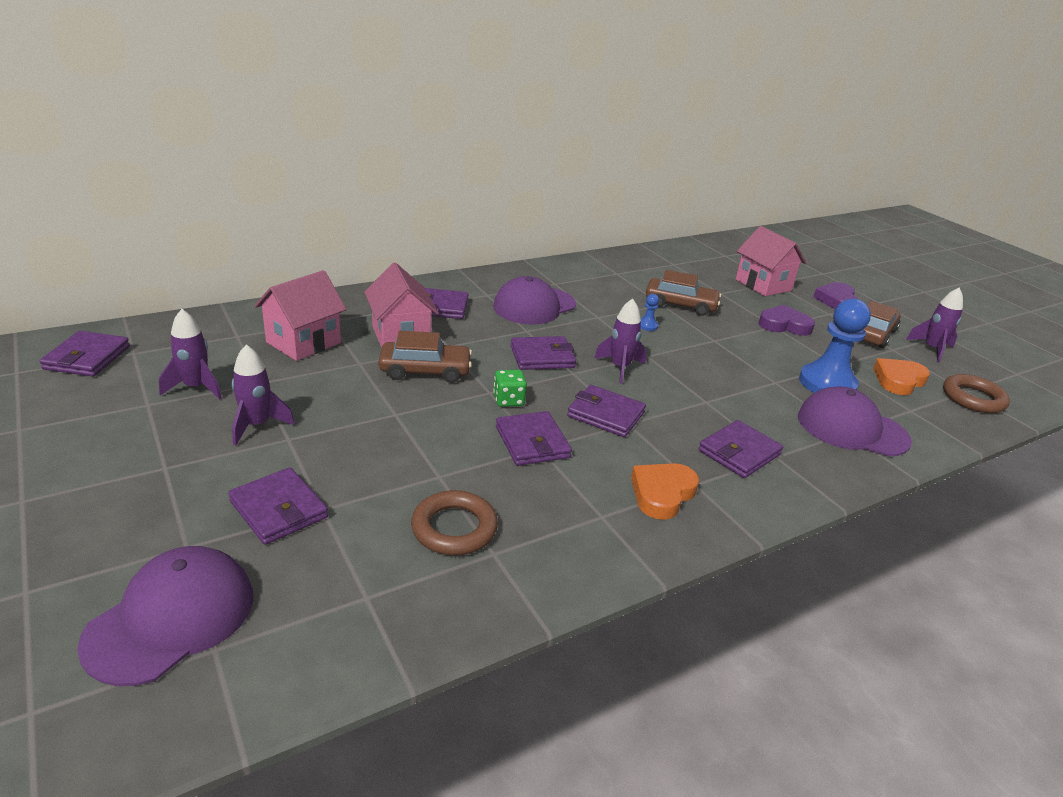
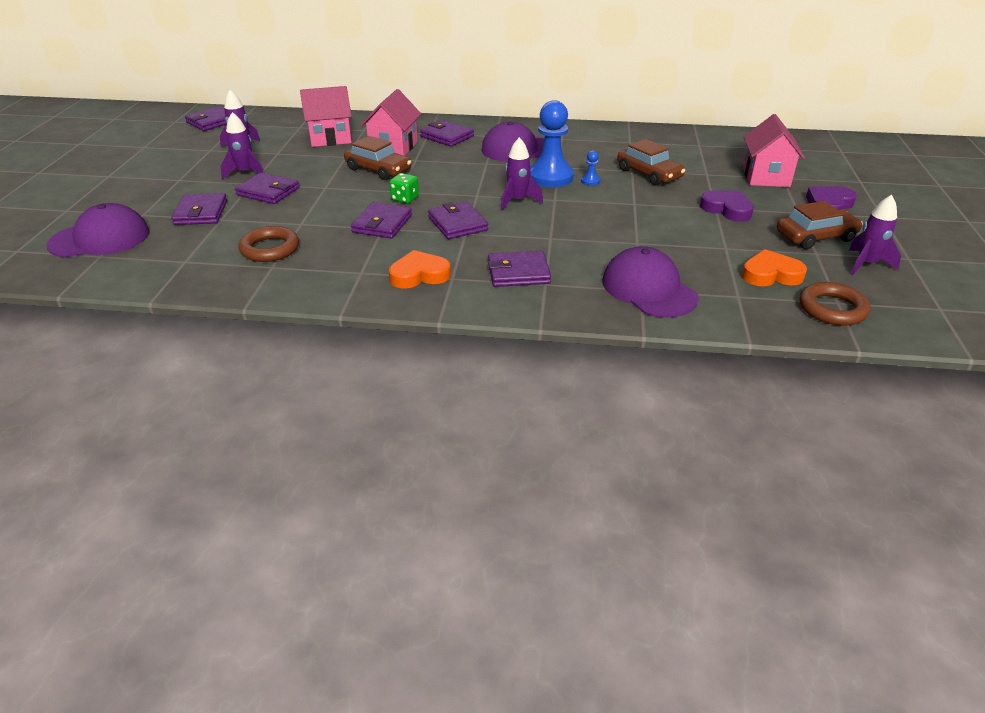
camera: 40 degrees right, 5 degrees up
purple wallet [510,336,576,370] -> purple wallet moved to [235,172,299,204]
blue pawn [799,299,871,393] -> blue pawn moved to [530,100,574,187]

